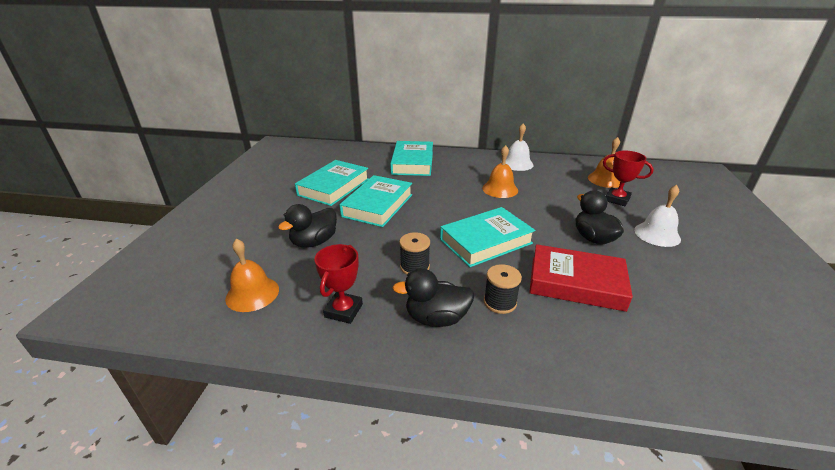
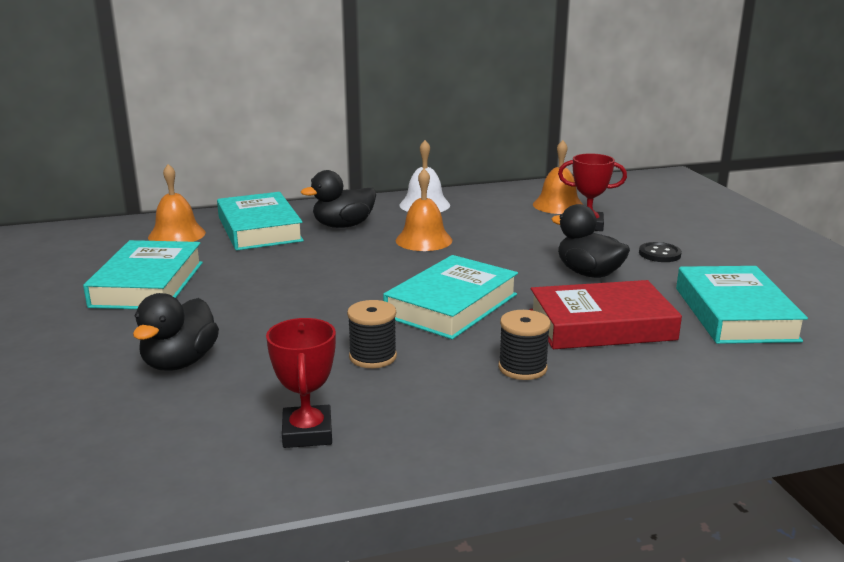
camera: 25 degrees left, 10 degrees down
orange bell [225,239,279,312] -> orange bell moved to [148,164,206,242]
turquoise book [340,175,412,227] -> turquoise book moved to [676,266,808,344]
black duck [393,268,475,327] -> black duck moved to [301,170,376,228]
white bell [634,185,681,247] -> black button [639,242,682,262]

